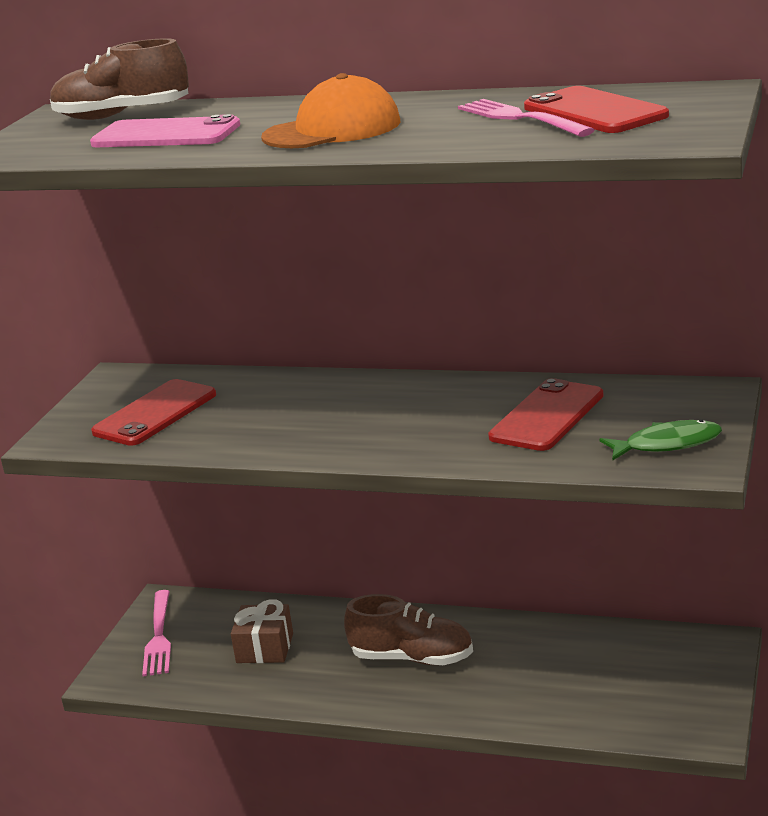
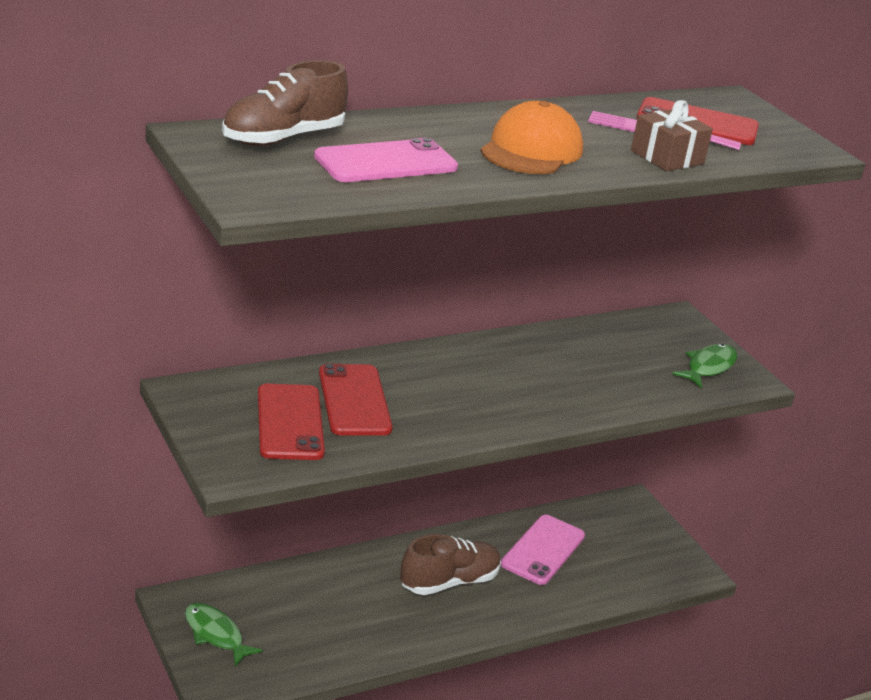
camera: 50 degrees left, 5 degrees up
pink fork [142,590,171,676] -> green fish [185,603,263,667]
brown gift [231,599,293,663] -> brown gift moved to [631,100,713,171]
red phone [488,378,604,451] -> red phone moved to [319,363,392,436]
none -> pink phone [501,515,585,585]

